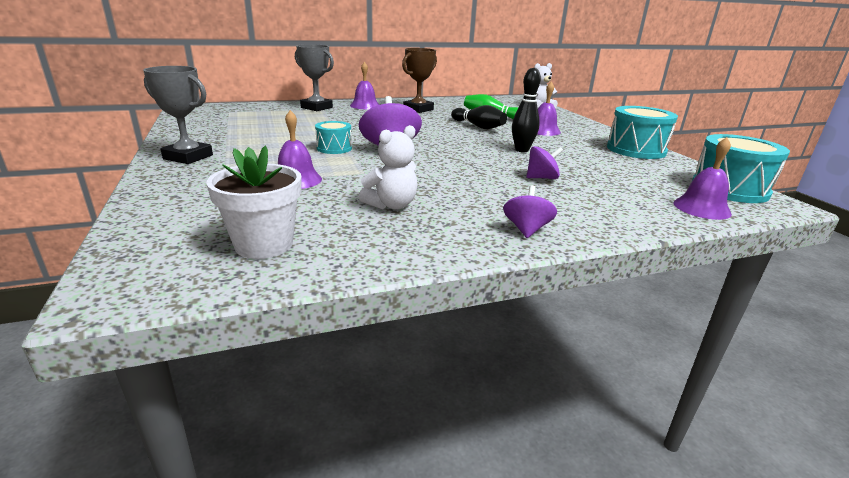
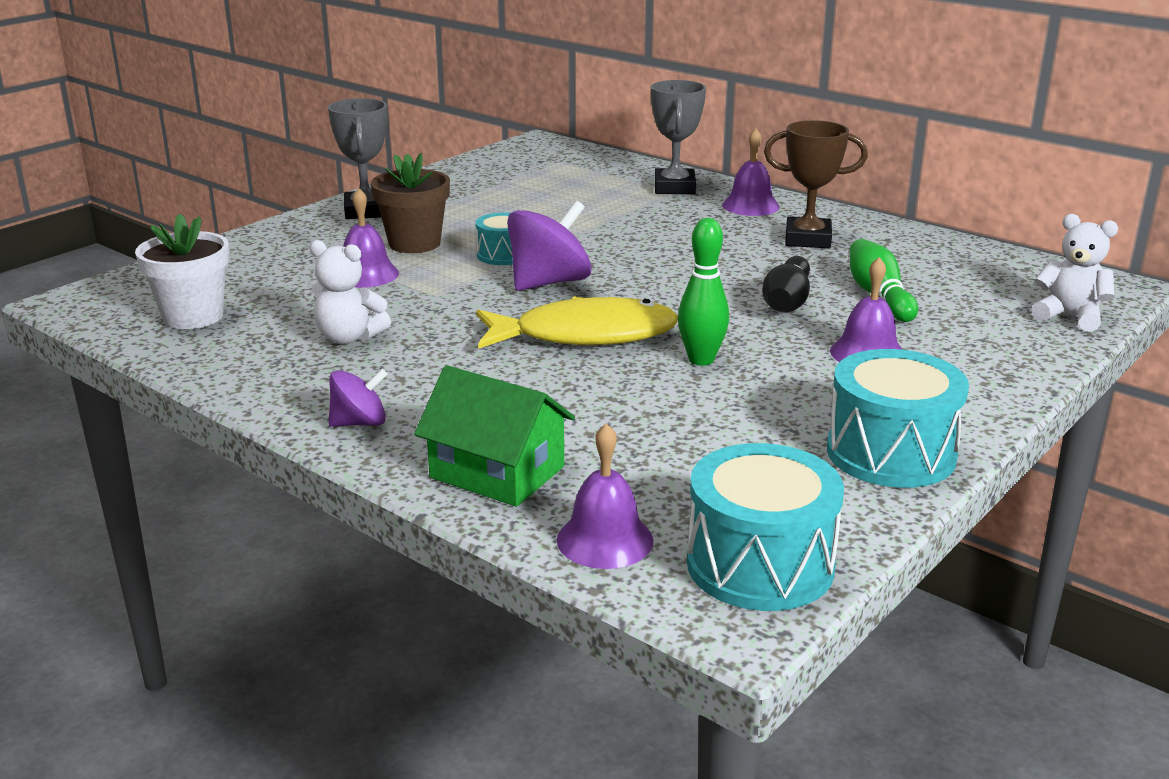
camera: 60 degrees right, 0 degrees up
black bowling pin [512,68,541,152] -> green bowling pin [678,218,729,366]
purple spinning top [526,146,563,179] -> none
none -> brown flower pot [371,153,450,253]
none -> green house [414,365,575,507]
none -> yellow fish [476,296,678,349]

